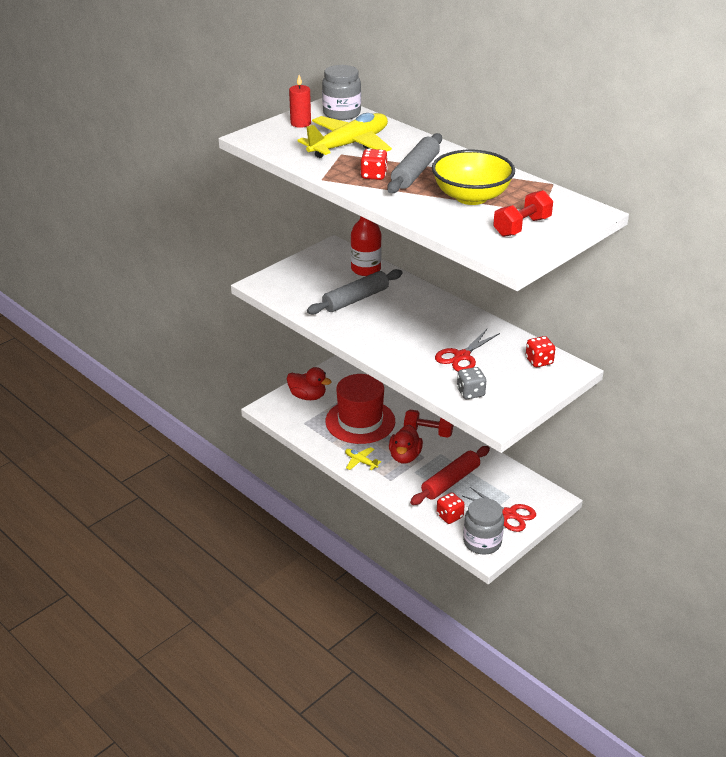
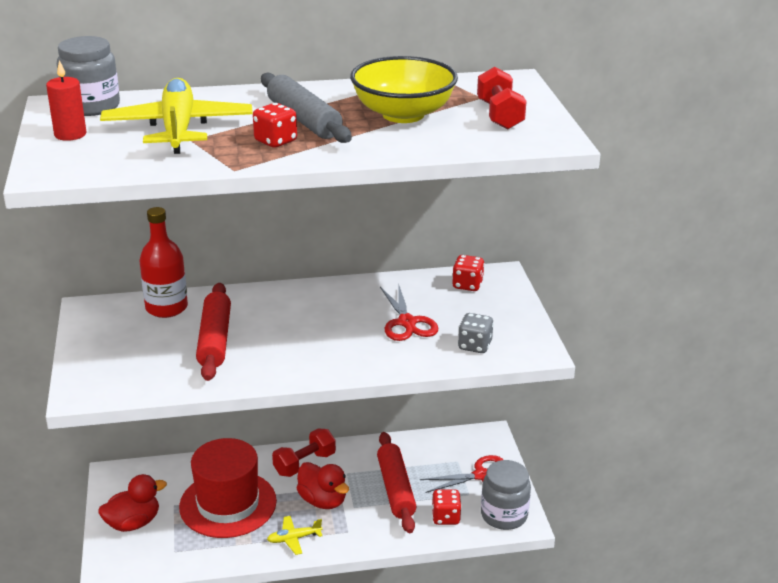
camera: 55 degrees left, 5 degrees down
grey rolling pin [307,269,403,315] -> red rolling pin [196,283,231,381]

